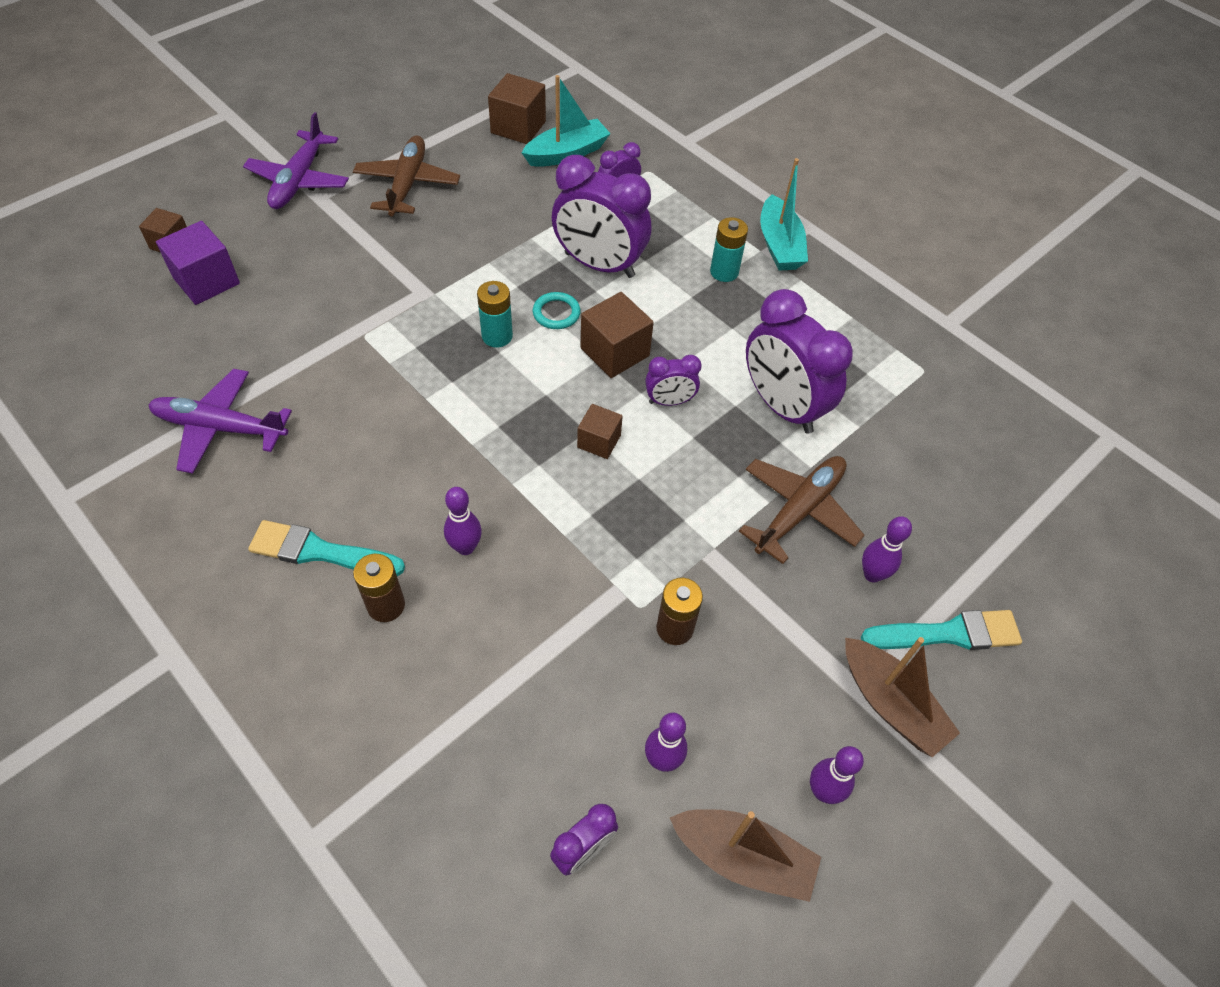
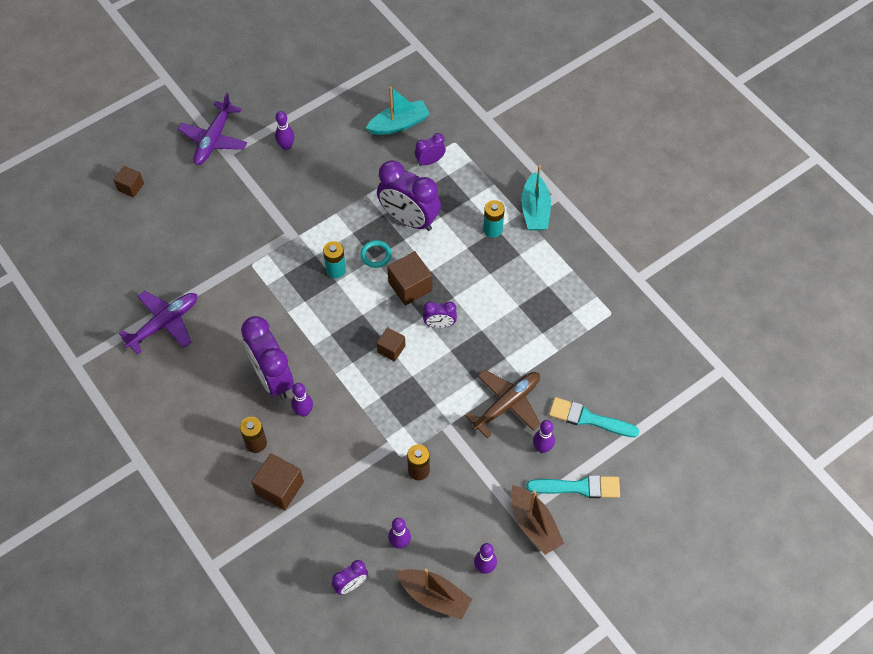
camera: 10 degrees right, 5 degrees up
purple plane [149,369,292,474] -> purple plane turned 120 degrees clockwise [119,291,197,355]
purple cube [156,221,240,305] -> none
turquoise brush [248,520,405,576] -> turquoise brush moved to [549,397,639,437]
brown plane [353,135,460,216] -> purple bowling pin [275,111,294,150]
brown cube [488,73,546,144] -> brown cube moved to [252,453,304,510]
purple clock [746,289,853,434] -> purple clock moved to [241,316,294,399]

